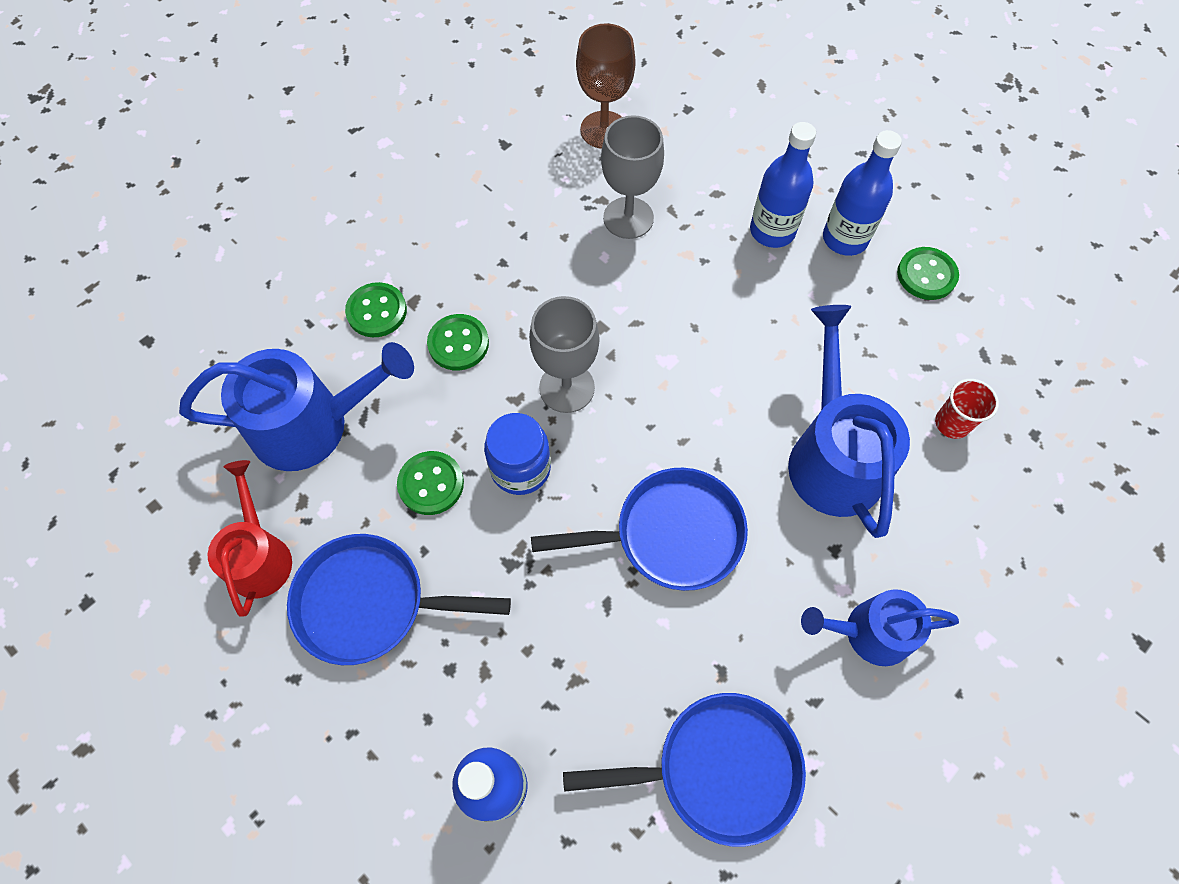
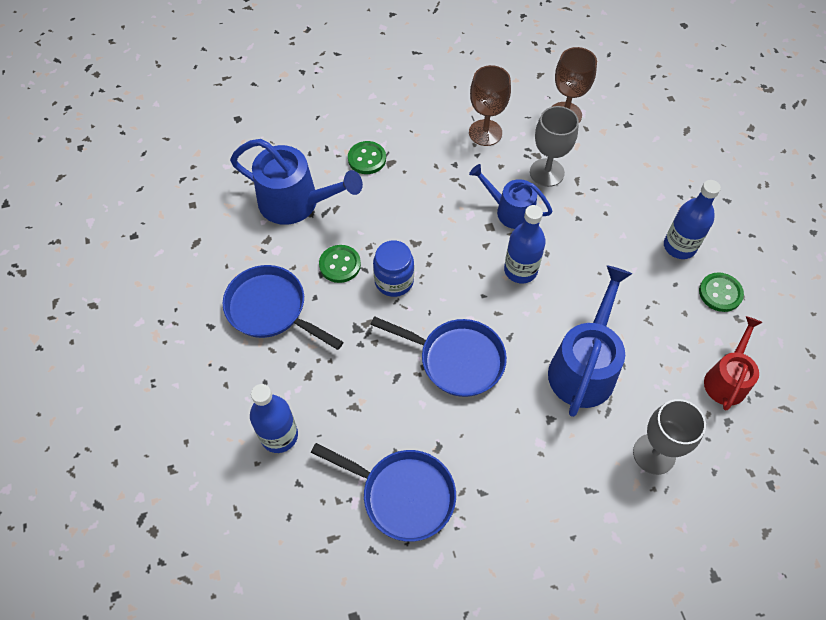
camera: 30 degrees right, 5 degrees down
red watering can [208,460,292,616] -> red watering can moved to [704,316,762,410]
green button [427,314,489,371] -> none
grey goblet [529,296,599,413] -> grey goblet moved to [633,399,706,475]
blue bottle [750,122,816,248] -> blue bottle moved to [504,205,546,284]
blue watering can [801,589,959,666] -> blue watering can moved to [469,164,552,229]
red cup [935,379,999,439] -> none
none -> brown goblet [469,65,511,146]

